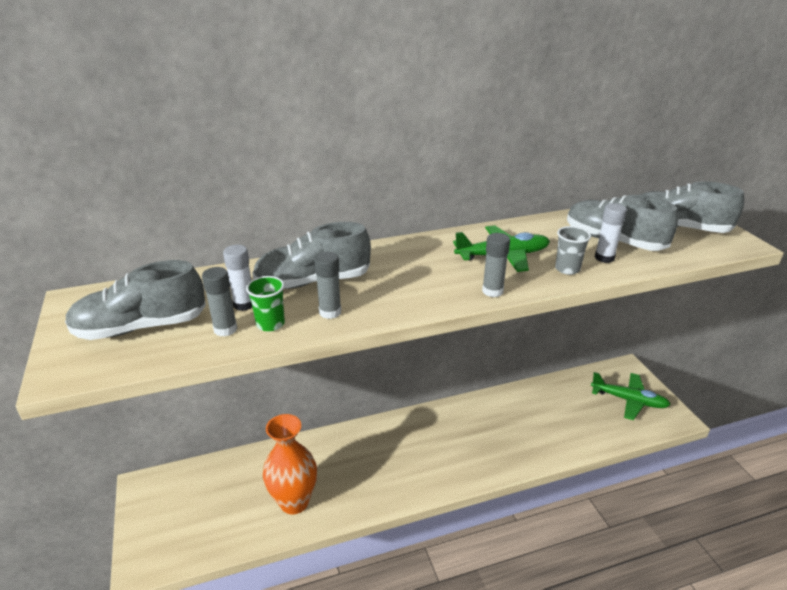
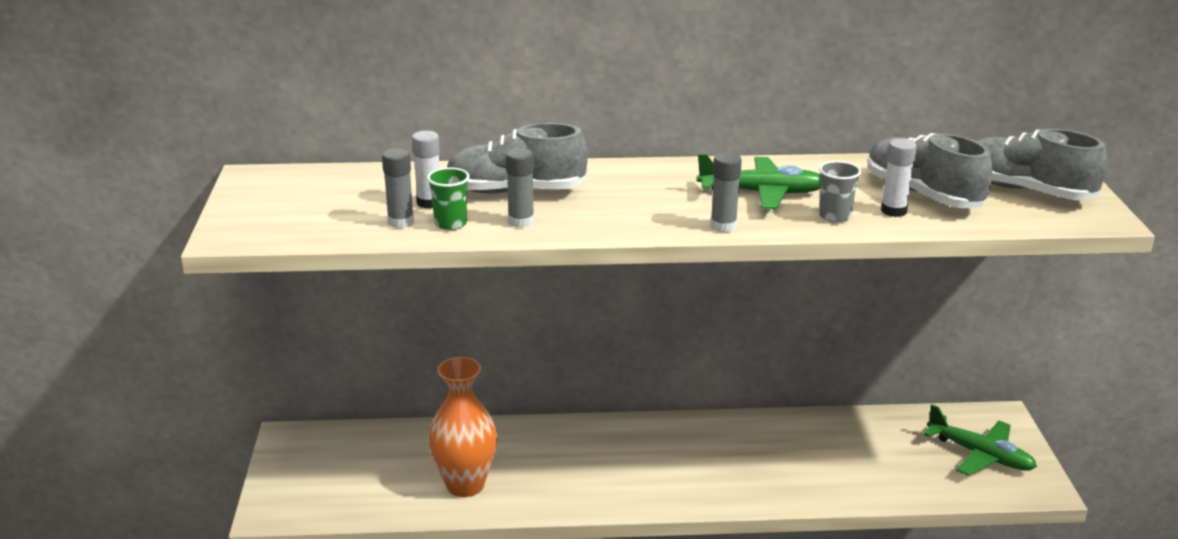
camera: 15 degrees right, 5 degrees down
grey shoe [65,260,206,340] -> none

